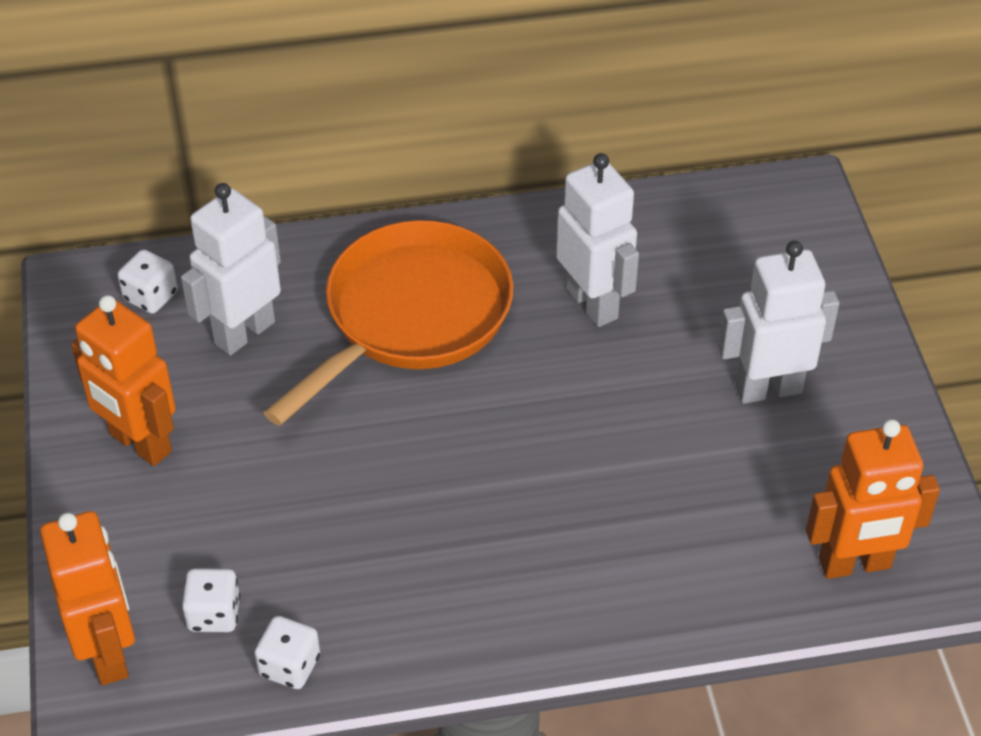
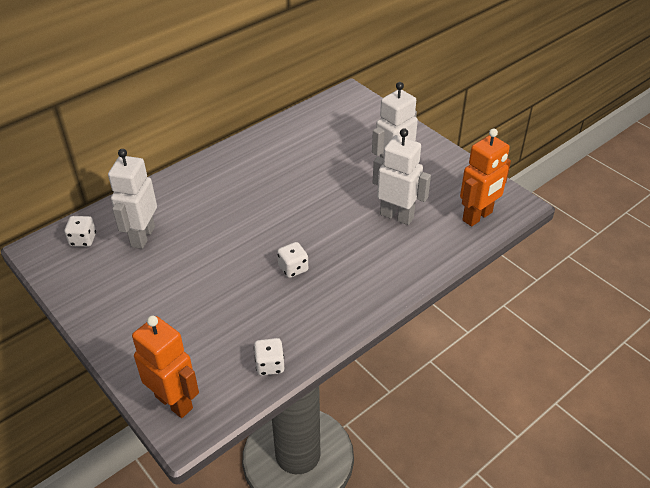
camera: 30 degrees left, 5 degrees down
orange robot [71,295,176,466] -> none
white dice [182,568,240,632] -> white dice moved to [277,242,308,278]
orange pan [264,220,514,426] -> none
white robot [556,153,639,327] -> white robot moved to [373,129,431,225]

